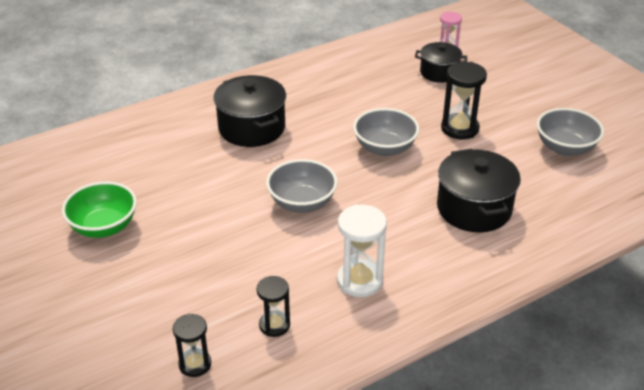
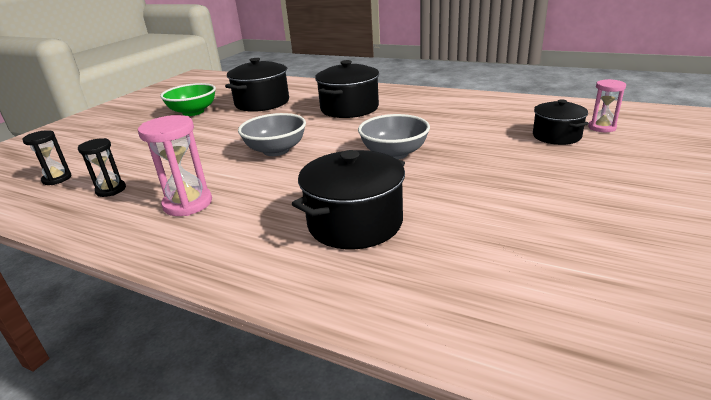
camera: 60 degrees right, 10 degrees down
white hourglass [337,204,387,297] -> pink hourglass [138,115,212,216]
black hourglass [441,62,487,139] -> none
grey bowl [537,108,604,156] -> none
none -> black pot [225,58,289,112]

